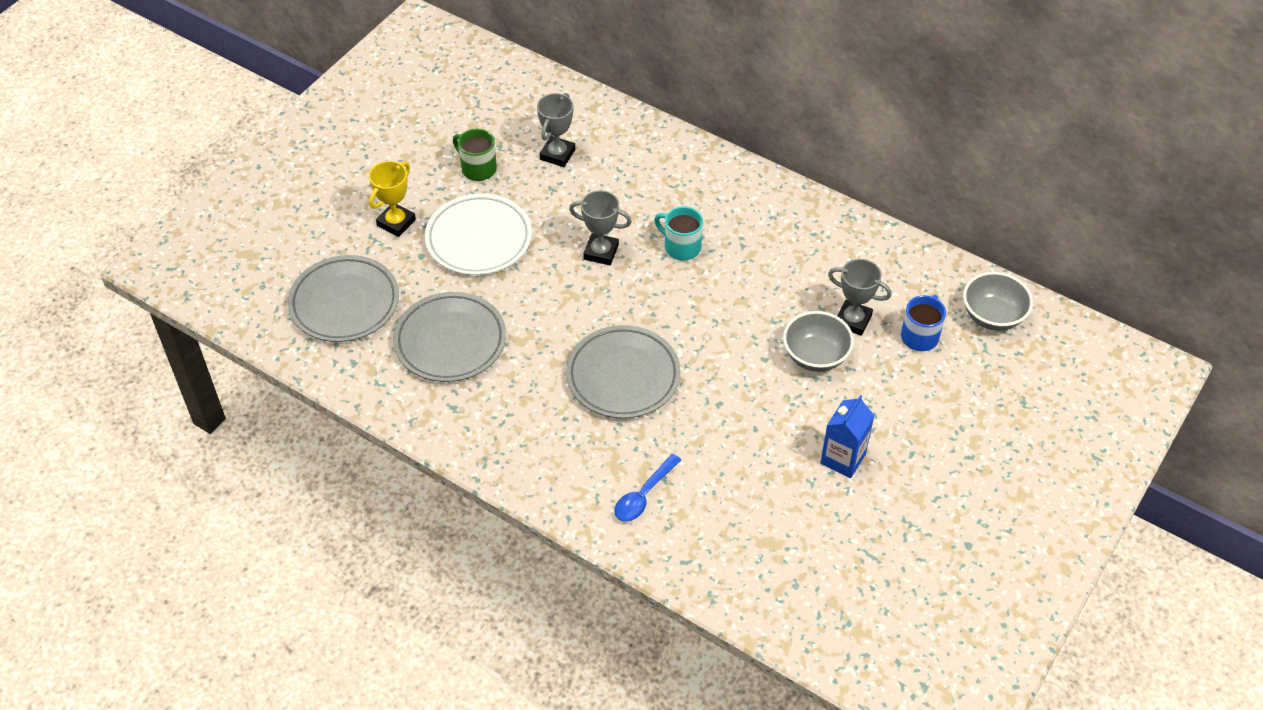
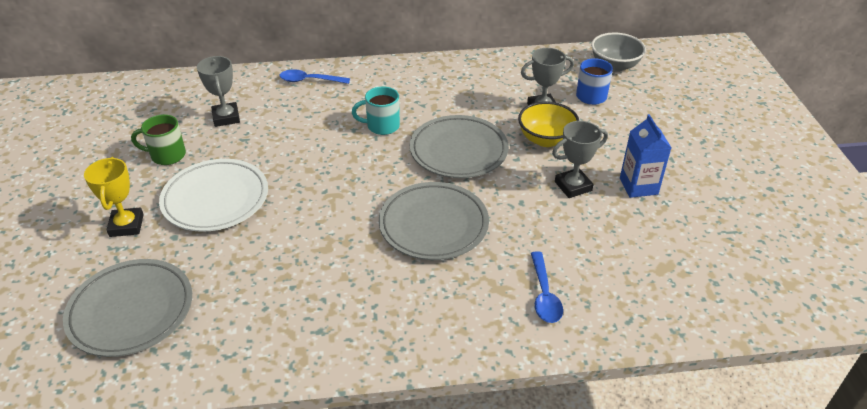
camera: 40 degrees left, 10 degrees down
grey plate [393,292,506,382] -> grey plate moved to [410,115,509,178]
grey trophy [569,190,632,265] -> grey trophy moved to [552,121,608,198]
grey bowl [783,311,854,372] -> yellow bowl [518,102,579,147]
none -> blue spoon [280,69,350,84]

